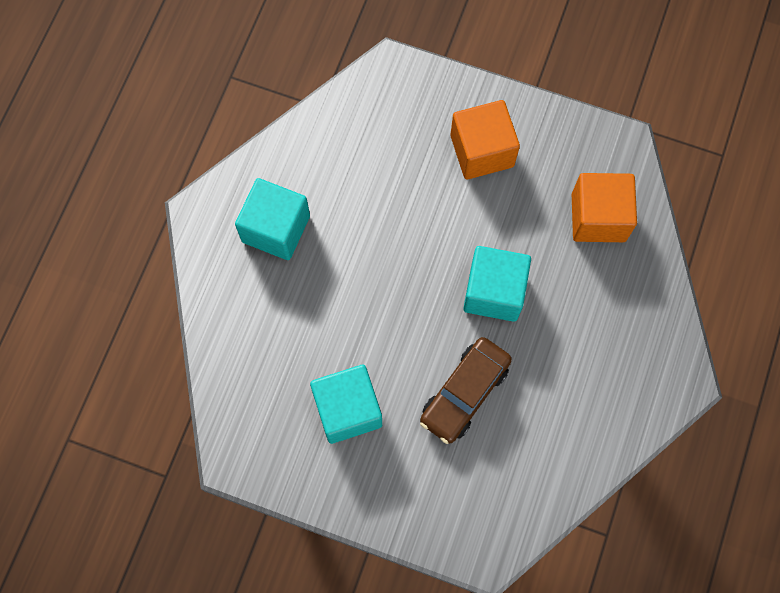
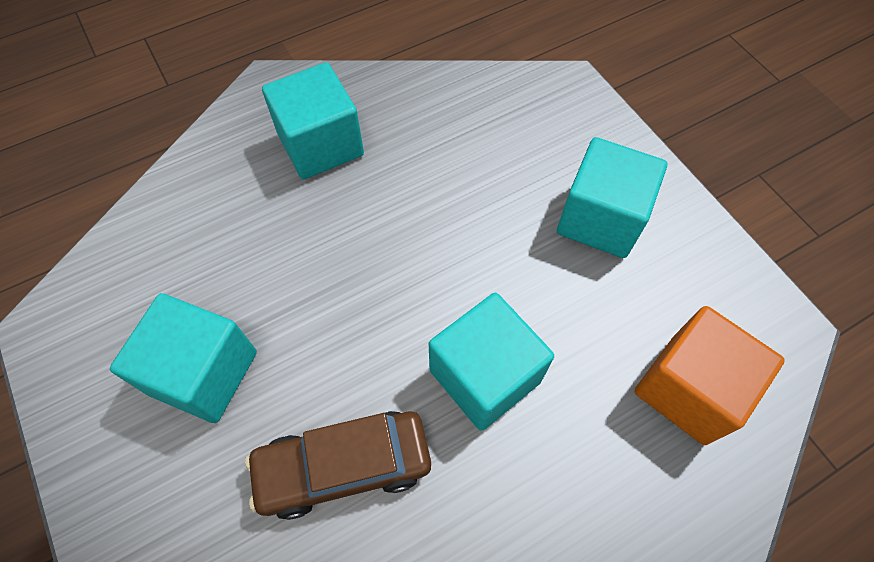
camera: 40 degrees right, 10 degrees down
orange cube [450,100,520,180] -> turquoise cube [557,137,667,258]

